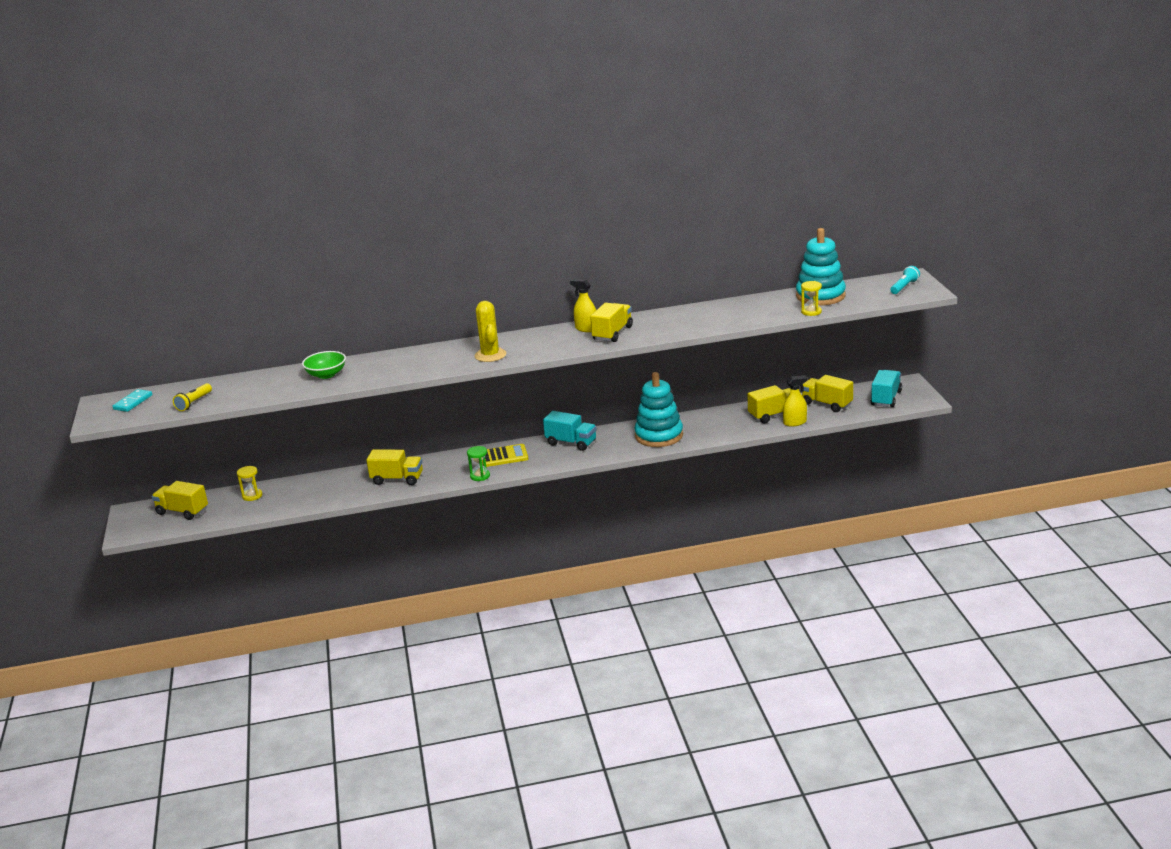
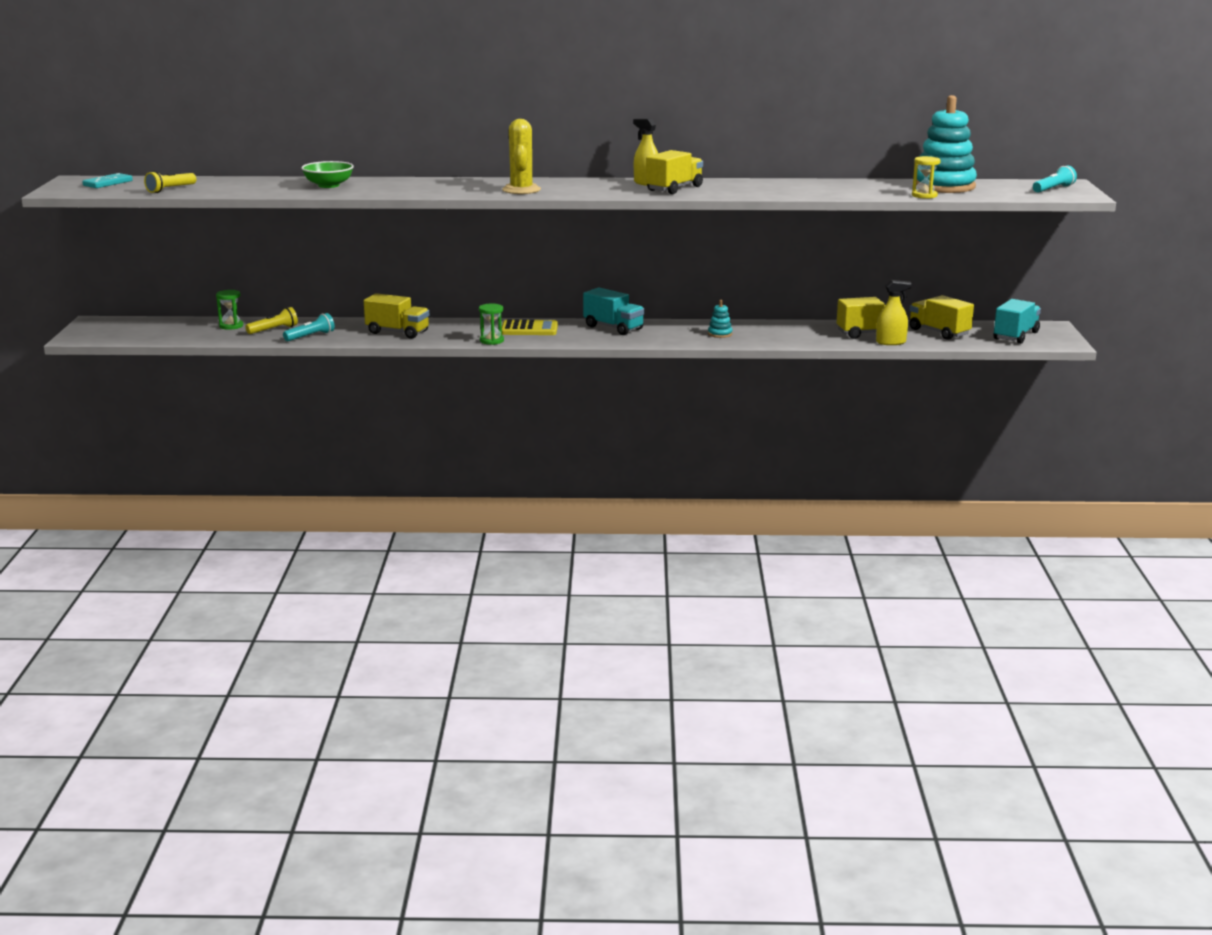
camera: 10 degrees right, 5 degrees down
yellow truck [152,481,208,520] -> none
yellow hourglass [237,466,262,501] -> green hourglass [216,290,243,330]
turquoise stacking toy [634,372,683,447] -> turquoise stacking toy [708,300,733,338], size x0.41
none -> yellow flashlight [245,307,298,334]
none -> turquoise flashlight [283,313,335,341]

